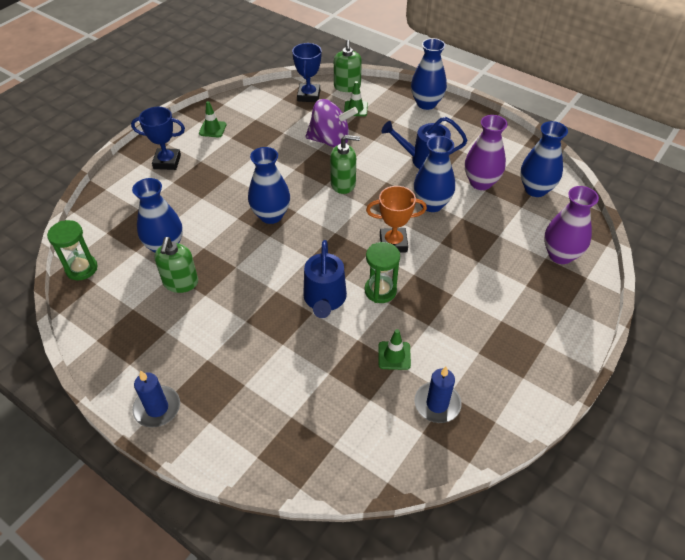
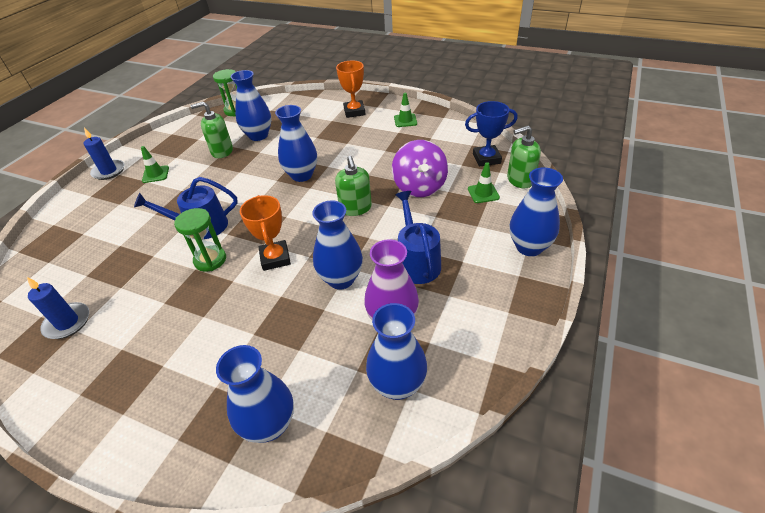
camera: 80 degrees right, 5 degrees down
blue trophy [131,107,185,170] -> orange trophy [336,60,366,118]
green traffic cone [379,329,411,370] -> green traffic cone moved to [141,146,169,183]
purple vase [544,186,599,264] -> blue vase [216,345,294,443]

